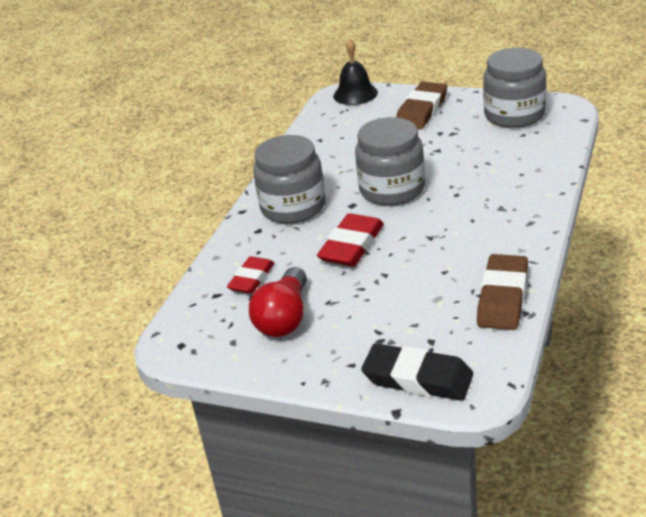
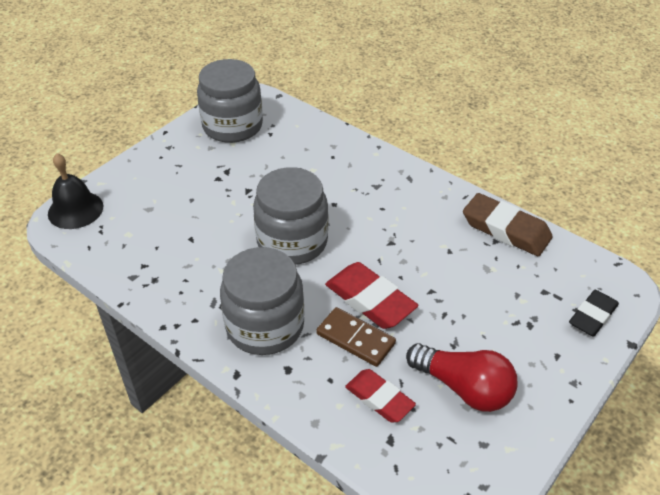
camera: 75 degrees left, 10 degrees up
black eraser [361,343,473,401] -> black eraser [569,290,619,336], size x0.67
brown eraser [396,82,447,130] -> none
none -> brown domino [317,307,396,367]

